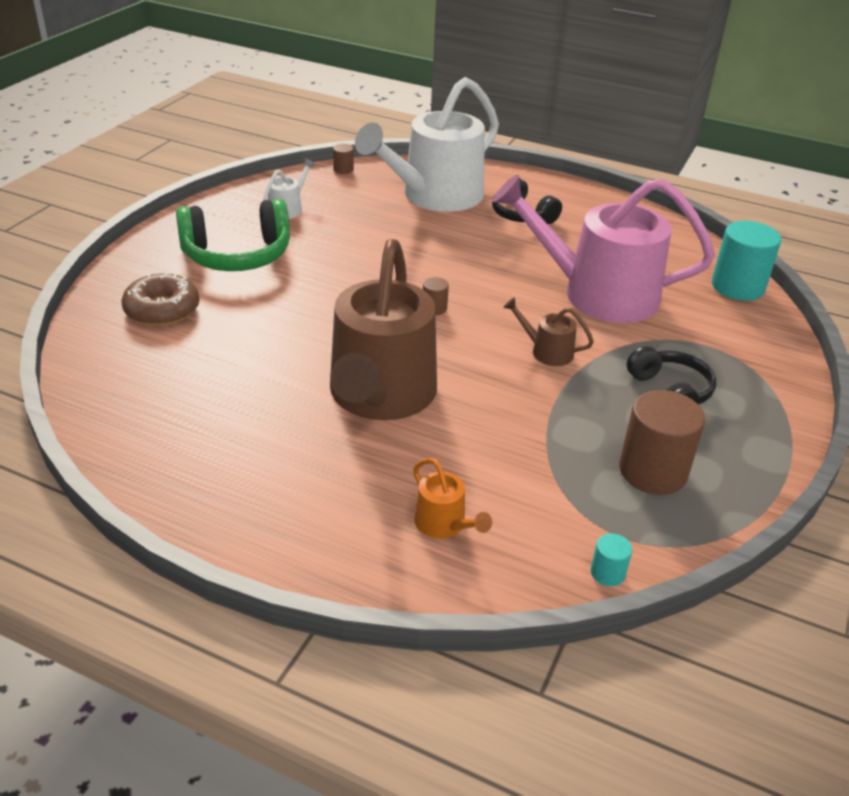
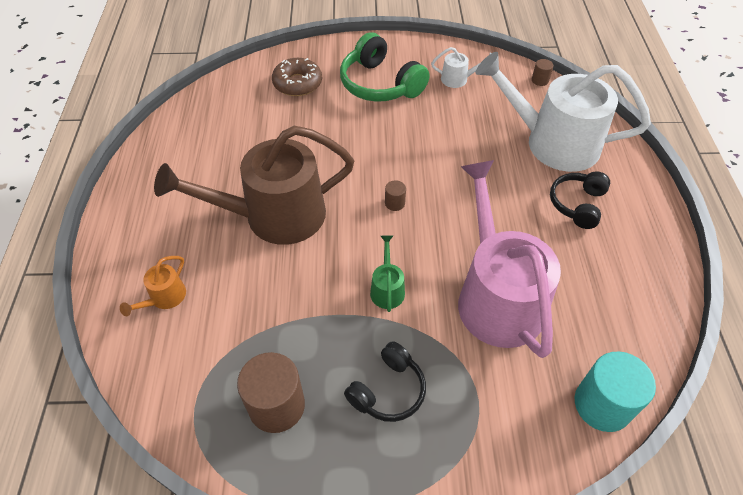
camera: 65 degrees right, 15 degrees up
brown watering can [503,297,594,366] -> green watering can [370,235,405,312]
turquoise cylinder [591,534,632,586] -> none

